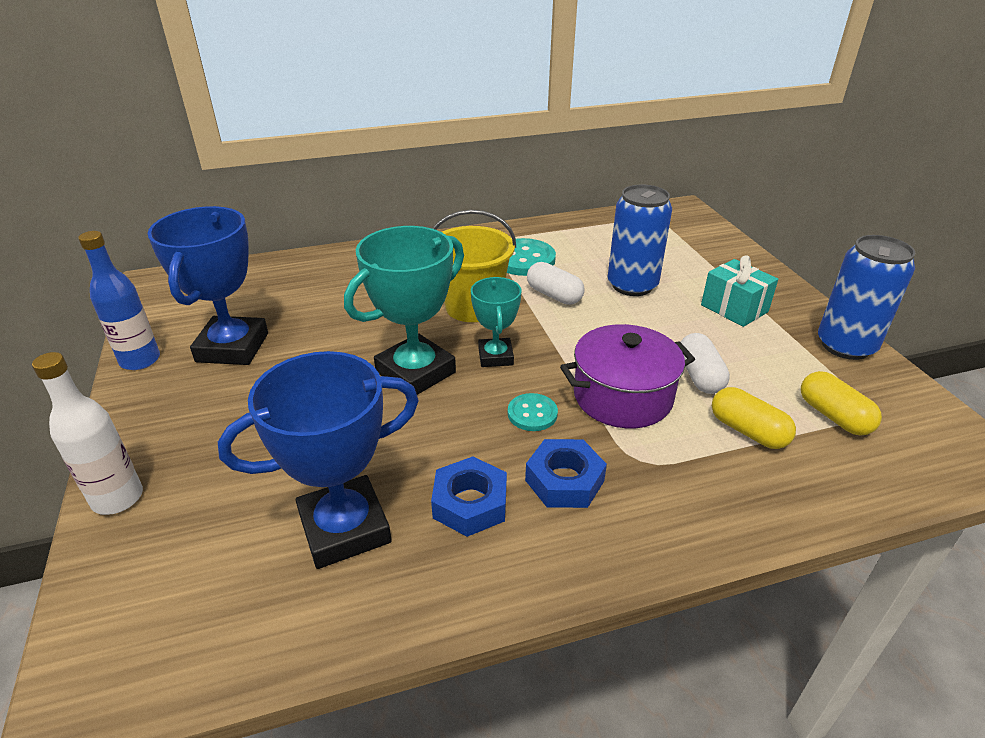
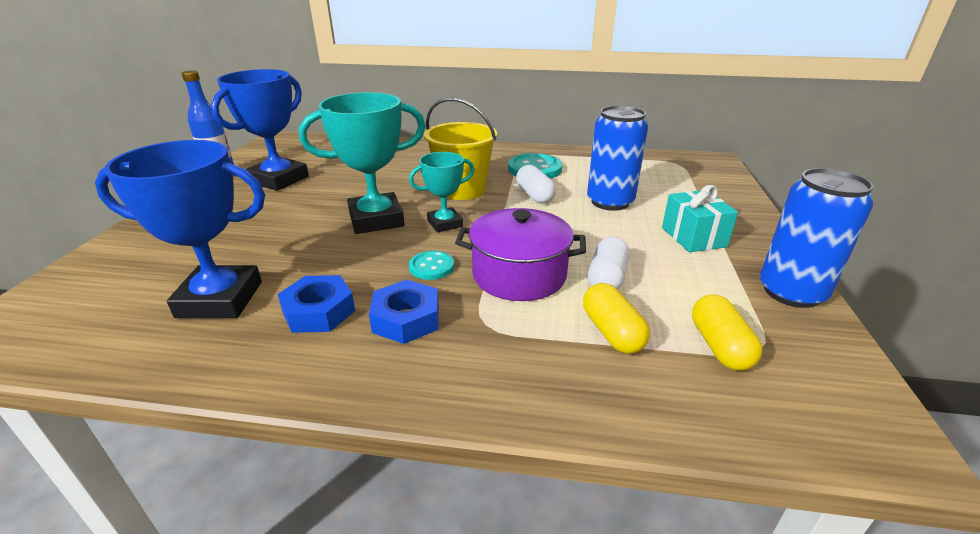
camera: 25 degrees right, 5 degrees down
white bottle [32,352,143,515] -> none
turquoise trophy [471,277,521,367] -> turquoise trophy turned 45 degrees clockwise [409,152,474,233]

